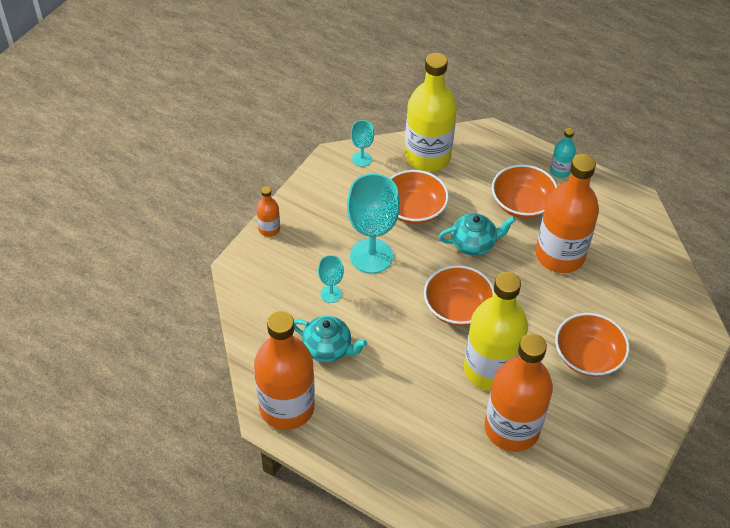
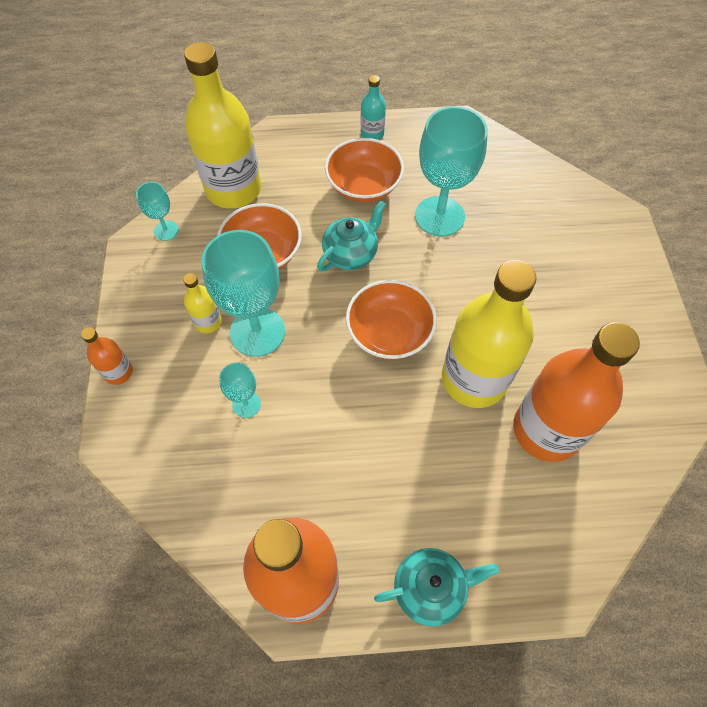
camera: 35 degrees left, 10 degrees up
turquoise teapot [294,316,367,362] -> turquoise teapot moved to [374,548,499,627]
orange bottle [536,154,599,273] -> turquoise goblet [415,106,488,236]
orange bowl [555,313,630,377] -> none
none -> yellow bottle [183,273,222,333]

